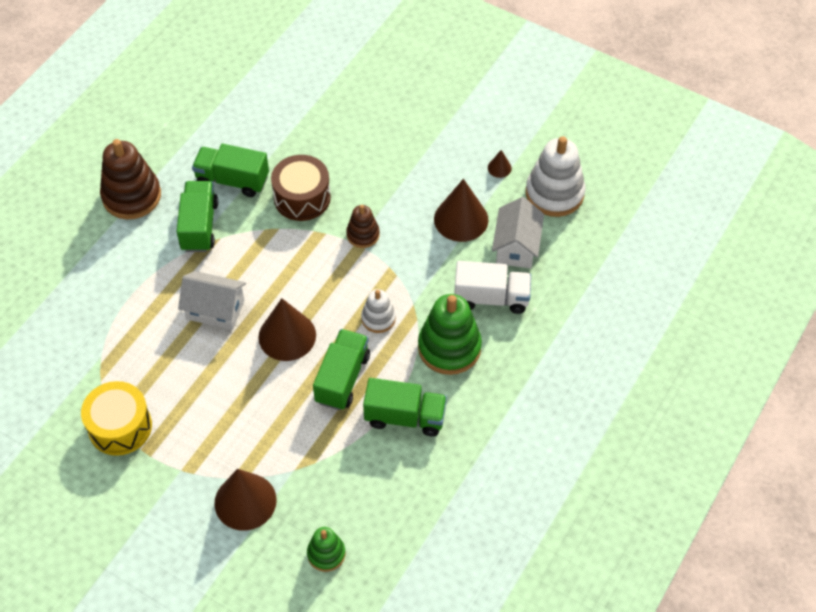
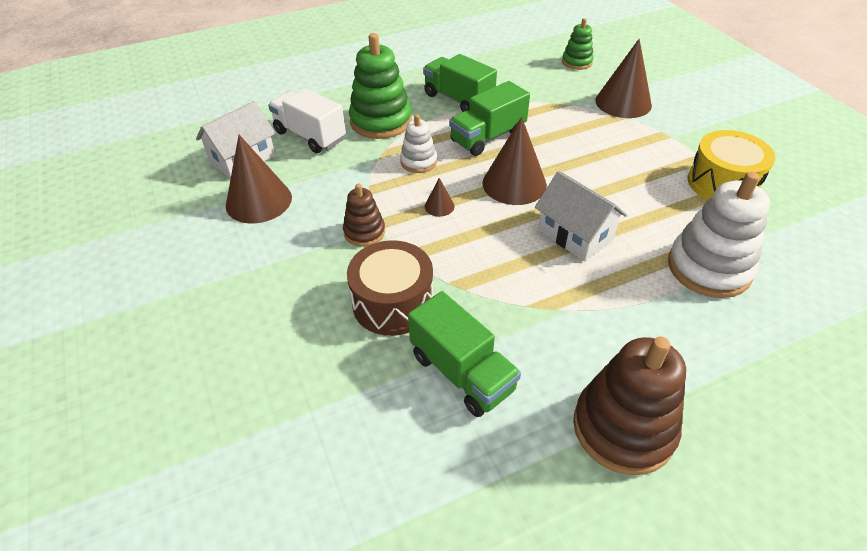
camera: 145 degrees left, 10 degrees down
green truck [177,181,218,252] -> none
brown cone [488,150,512,178] -> brown cone moved to [425,178,455,217]
white stacking toy [526,136,585,217] -> white stacking toy moved to [668,172,770,298]

